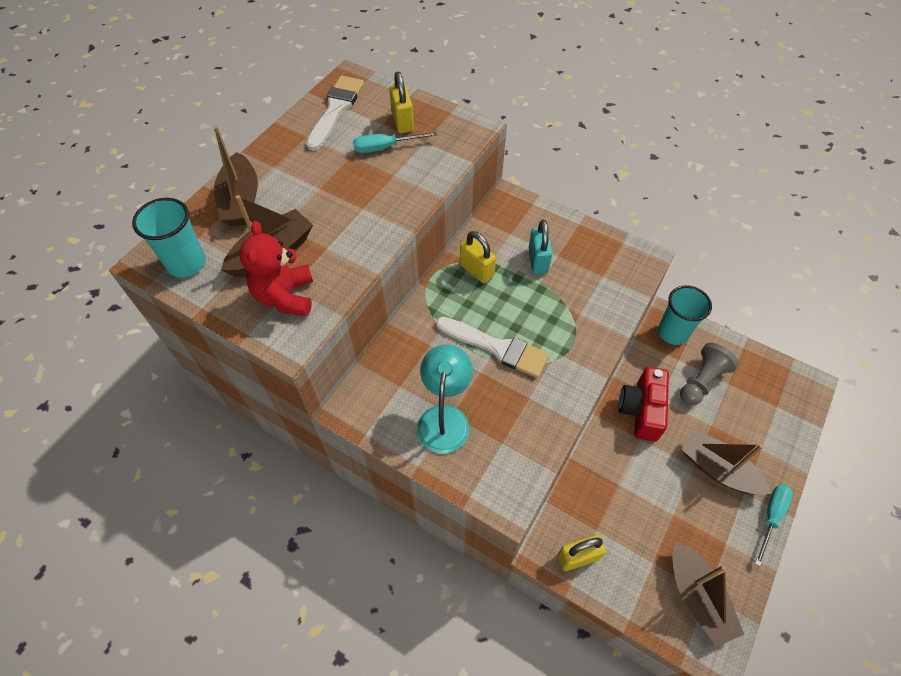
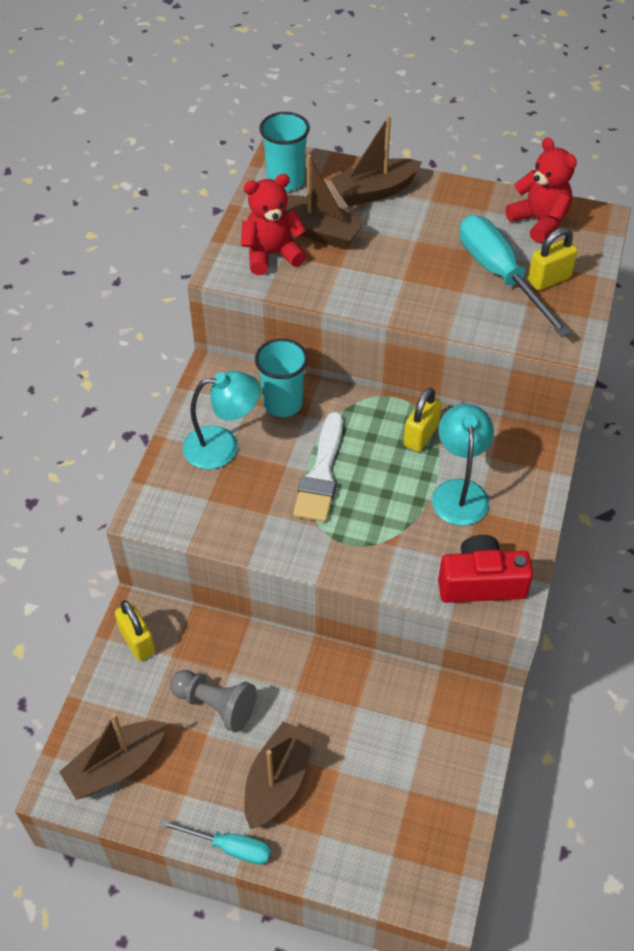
camera: 75 degrees right, 5 degrees down
white brush [306,76,364,151] -> red teddy bear [505,137,577,243]
turquoise screwdriver [353,131,438,153] -> turquoise screwdriver [459,215,571,337], size x1.78
turquoise padlock [529,220,552,274] -> turquoise lamp [432,404,494,526]
red camera [618,367,669,442] -> red camera moved to [438,535,533,603]
turquoise cup [658,285,712,345] -> turquoise cup moved to [255,338,308,417]
grey pawn [680,343,739,405] -> grey pawn moved to [170,670,257,732]

